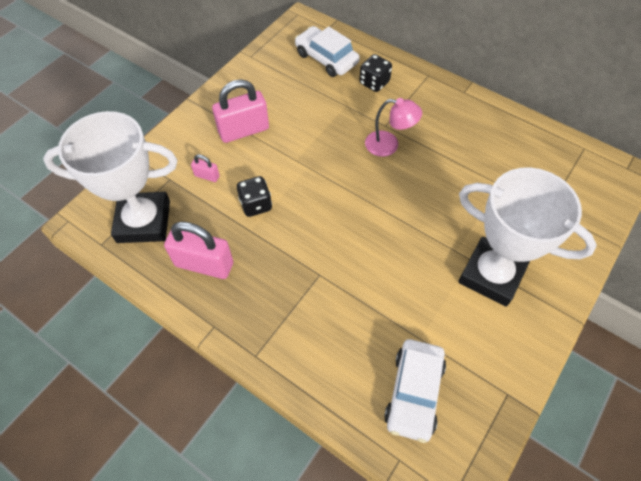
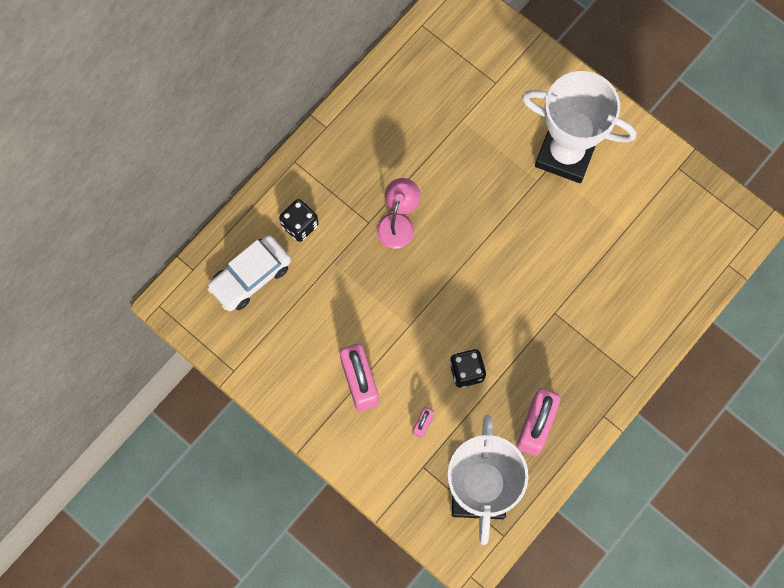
camera: 85 degrees left, 15 degrees up
white car [384,339,446,443] -> none
white trophy [458,168,597,307] -> white trophy turned 75 degrees clockwise [522,71,636,183]

